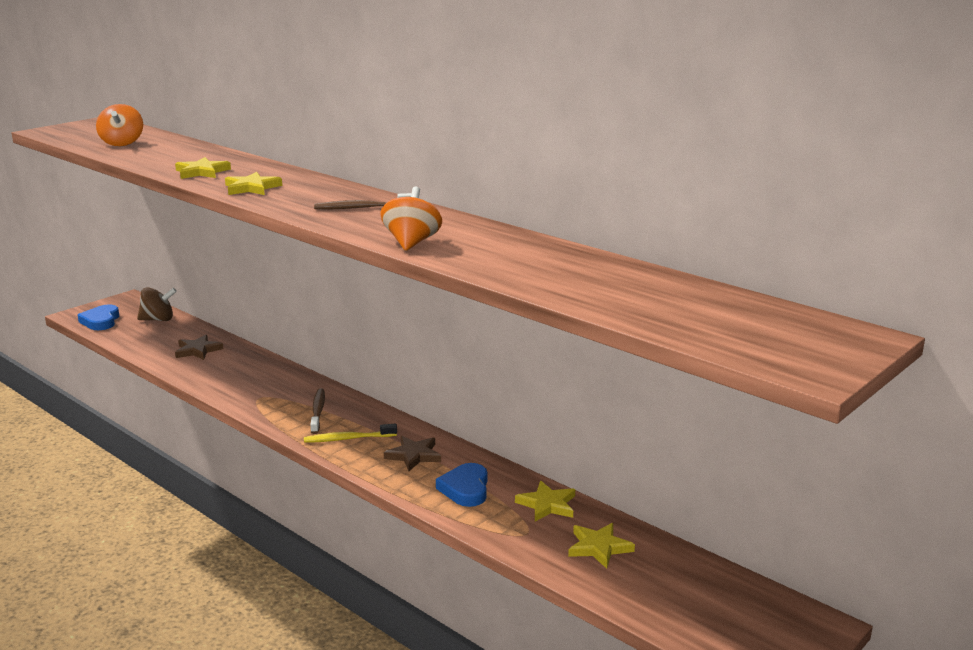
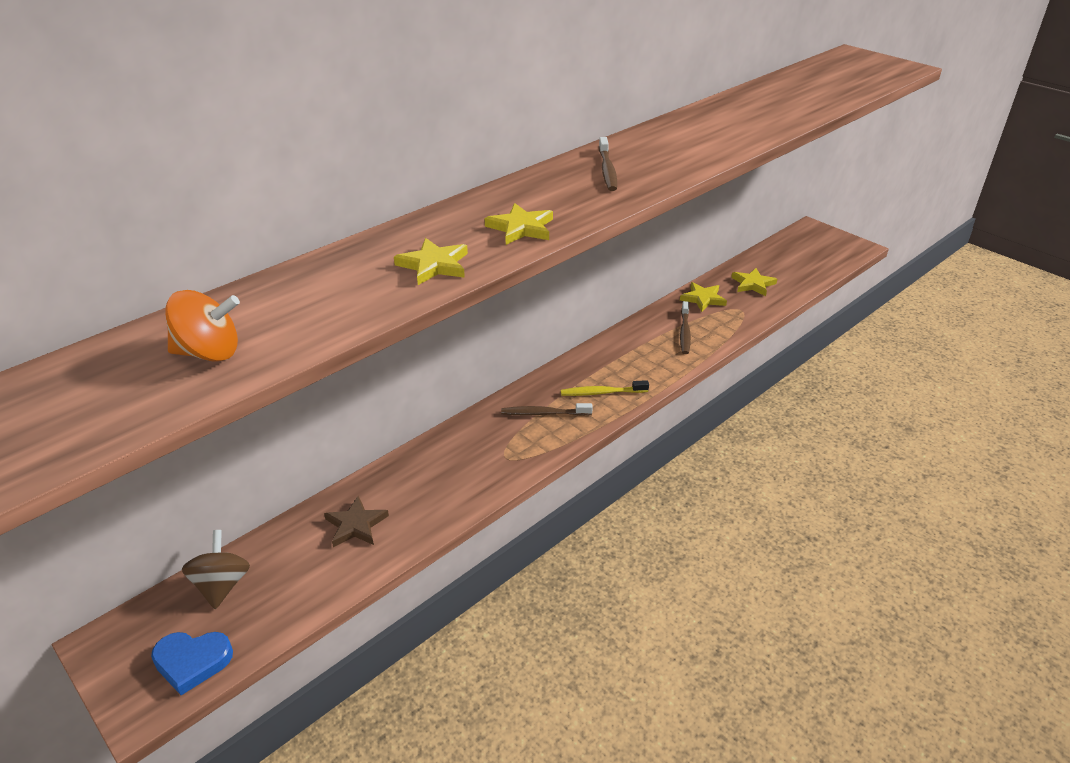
camera: 85 degrees left, 15 degrees up
yellow toothbrush [304,424,397,443] -> yellow toothbrush turned 90 degrees clockwise [561,380,649,396]
orange spinning top [380,187,442,251] -> none
brown star [384,436,441,471] -> none
blue heart [436,463,487,507] -> brown toothbrush [680,301,691,354]

